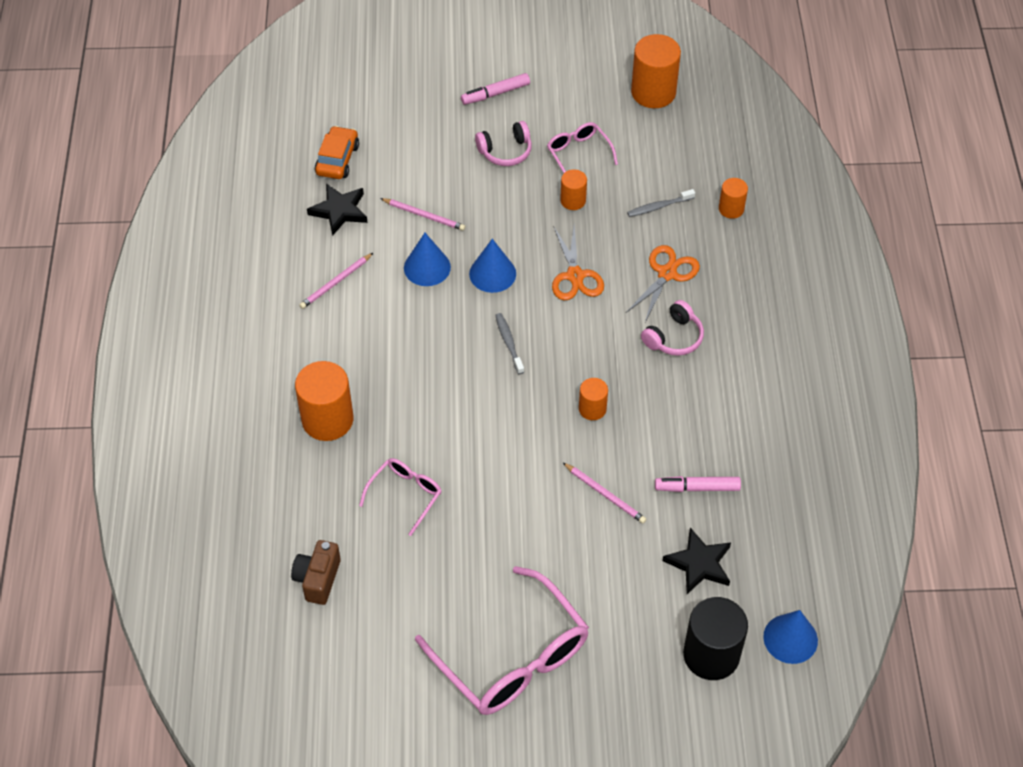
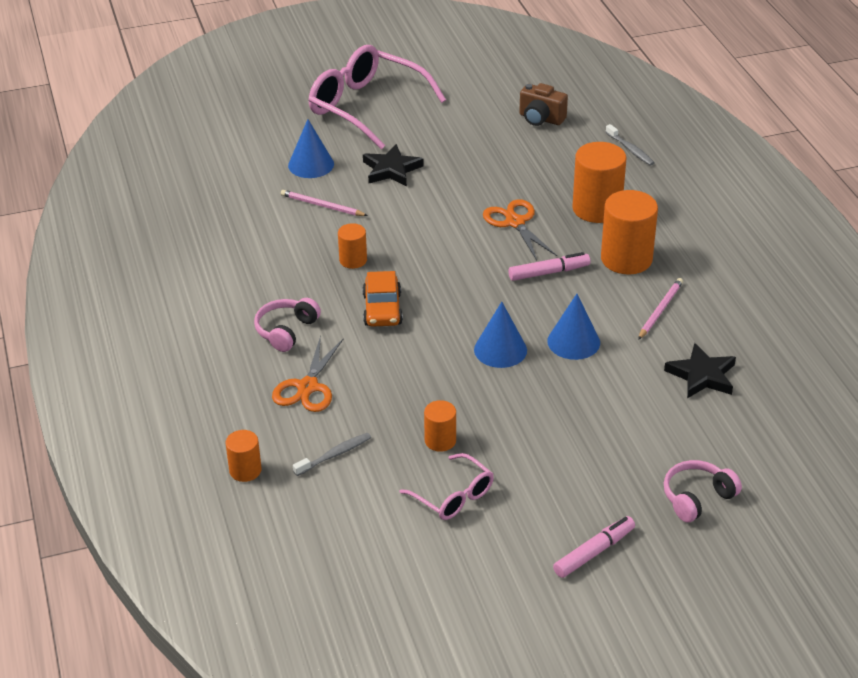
camera: 165 degrees right, 15 degrees down
brown camera [291,540,341,605] -> brown camera turned 120 degrees clockwise [519,83,568,126]
orange car [315,126,359,179] -> orange car moved to [362,271,403,327]
pink glasses [359,458,441,536] -> none
pink pencil [380,198,465,231] -> none
pink headphones [475,121,532,166] -> pink headphones moved to [664,460,742,522]
grey toothbrush [495,313,524,374] -> grey toothbrush moved to [606,124,655,166]
orange scissors [552,225,604,300] -> orange scissors moved to [483,199,557,261]
orange cylinder [631,34,681,108] -> orange cylinder moved to [601,190,658,274]
pink marker [655,476,741,492] -> pink marker moved to [508,252,590,281]
black star [663,528,731,594] -> black star moved to [363,144,424,186]
black cylinder [683,597,748,680] -> none
blue cone [763,610,818,664] -> blue cone moved to [288,119,334,178]

